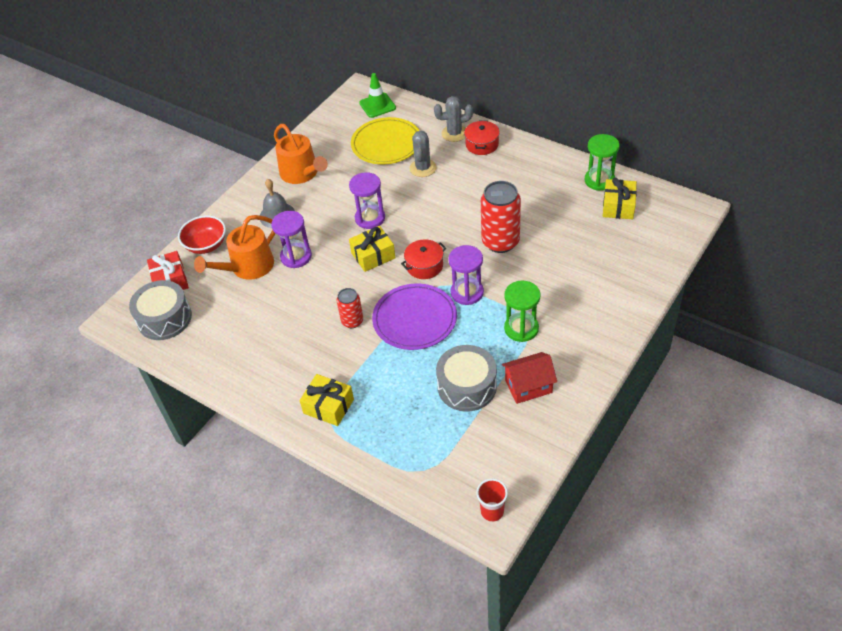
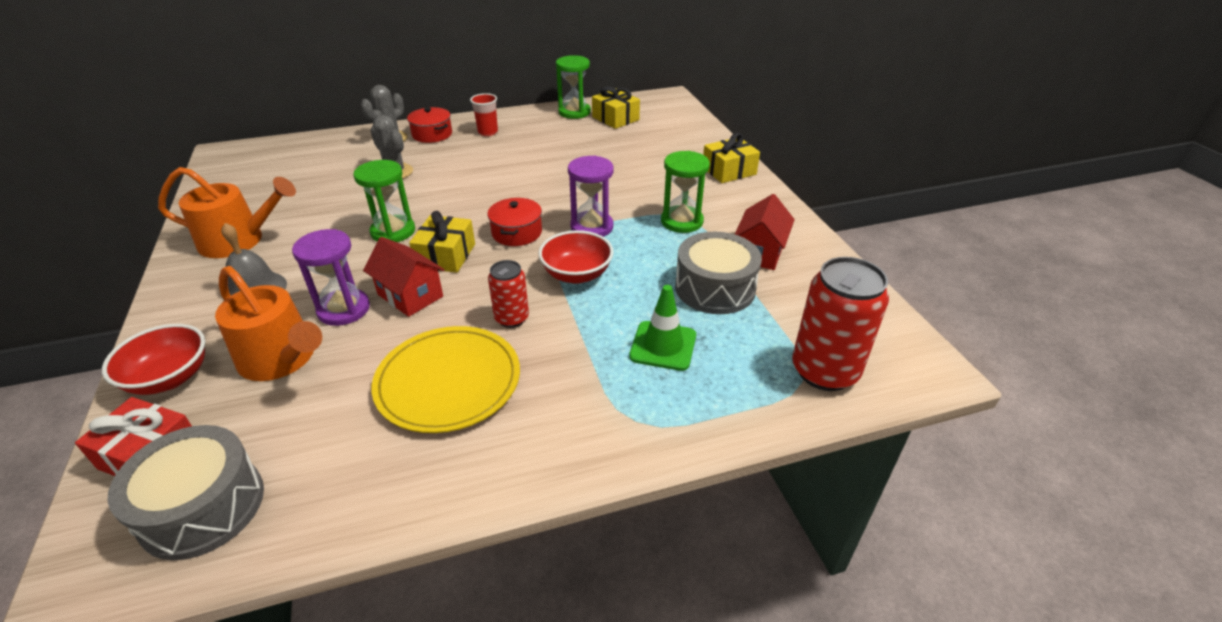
camera: 55 degrees left, 10 degrees down
orange watering can [194,215,276,280] -> orange watering can turned 45 degrees counterclockwise [215,266,322,381]
yellow gift [300,374,354,426] -> yellow gift moved to [703,133,760,183]
purple hourglass [349,172,385,229] -> green hourglass [354,160,415,242]
yellow plate [351,117,420,165] -> yellow plate moved to [372,326,520,433]
green traffic cone [359,73,396,118] -> green traffic cone moved to [629,285,696,371]
purple plate [372,283,457,350] -> red bowl [538,230,614,284]
red cup [476,479,508,522] -> red cup moved to [470,93,498,136]
red can [481,181,521,253] -> red can moved to [792,257,889,391]
none -> red house [363,237,445,317]

